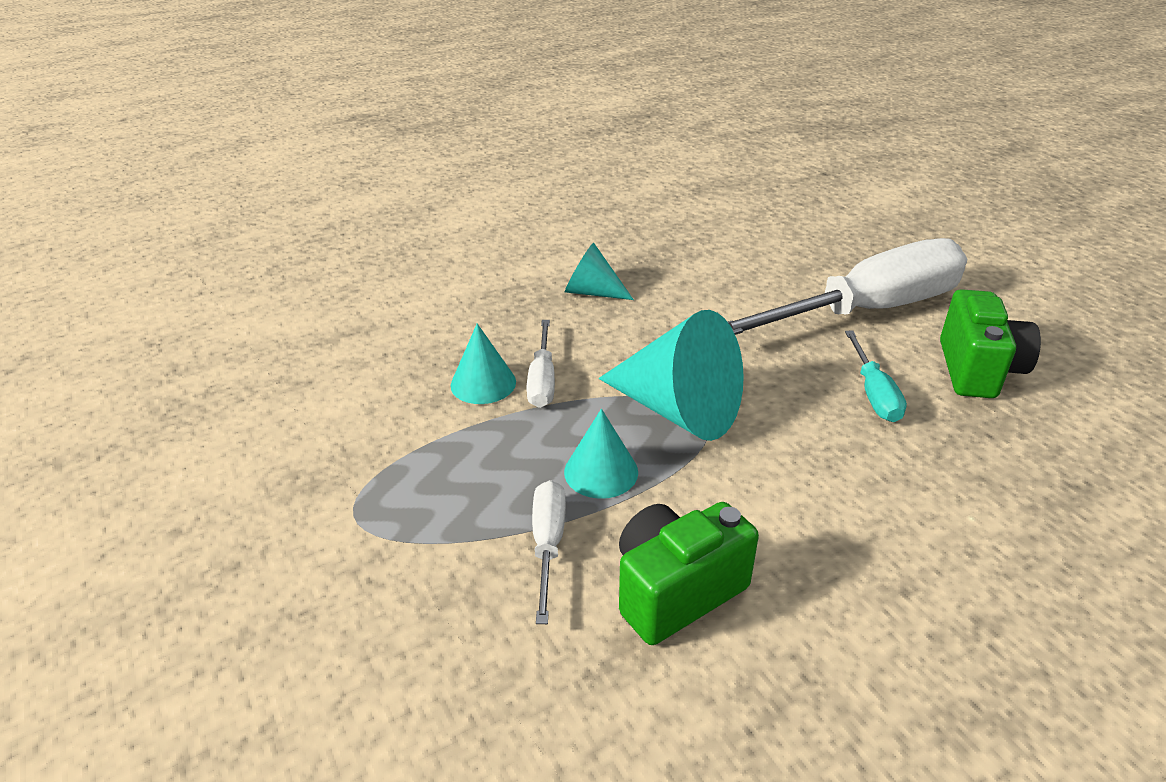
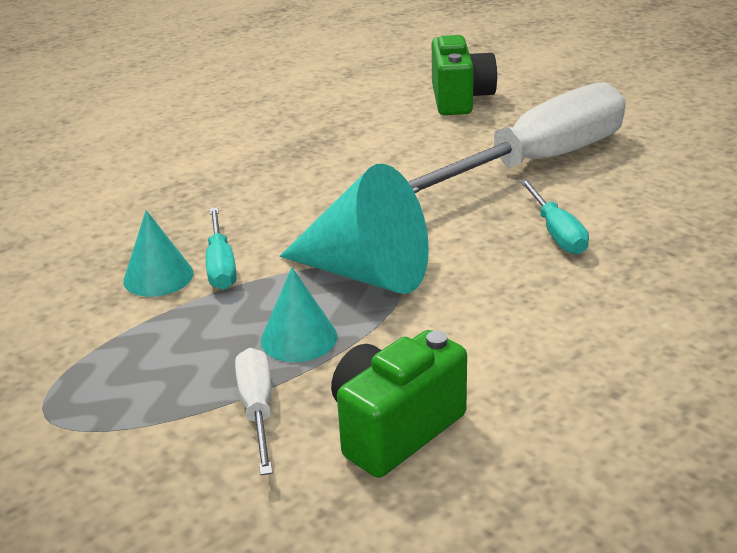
camera: 10 degrees left, 5 degrees down
white screwdriver [527,320,555,408] -> turquoise screwdriver [206,208,237,290]
turquoise cone [565,242,634,300] -> none
green camera [940,289,1041,398] -> green camera moved to [432,35,497,115]

